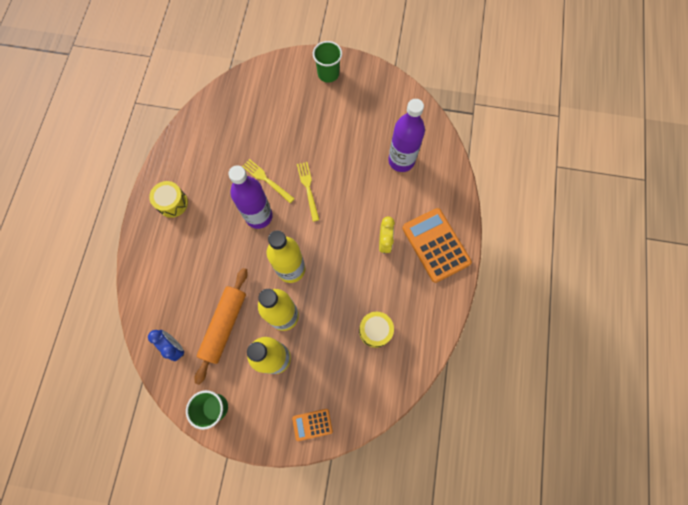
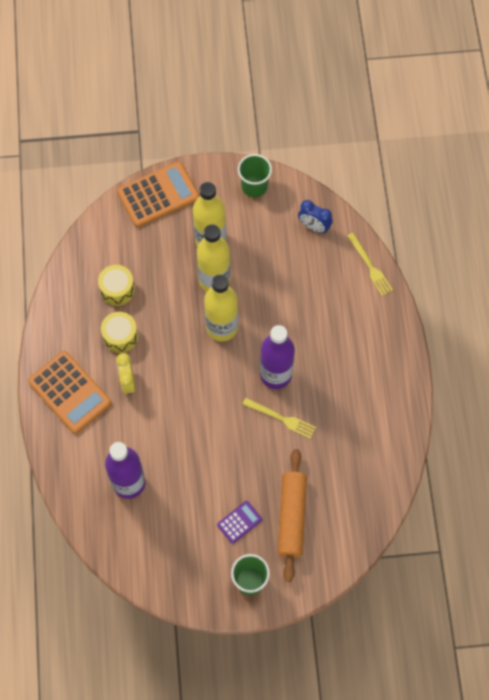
camera: 165 degrees right, 5 degrees down
yellow drum [149,181,188,218] -> yellow drum moved to [101,312,138,353]
orange rolling pin [194,268,248,385] -> orange rolling pin moved to [278,449,307,582]
orange calculator [292,409,333,441] -> orange calculator [117,162,199,227], size x2.00
yellow fork [297,162,319,222] -> yellow fork moved to [347,233,393,296]
none -> purple calculator [217,501,262,544]

